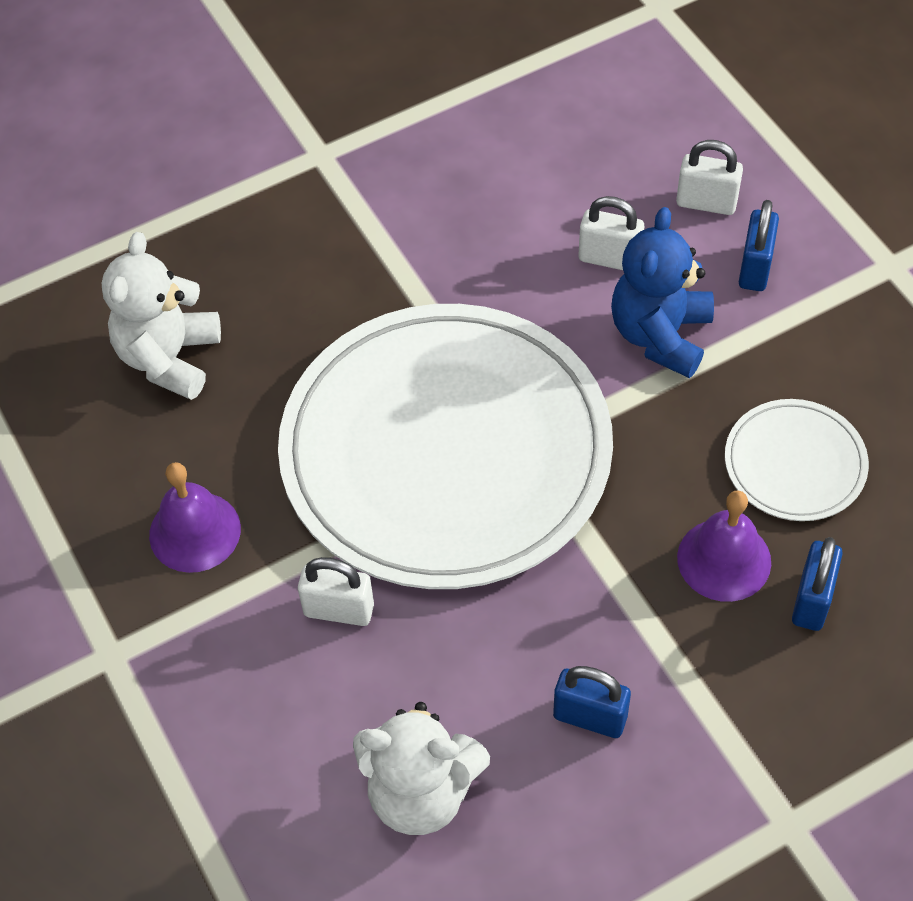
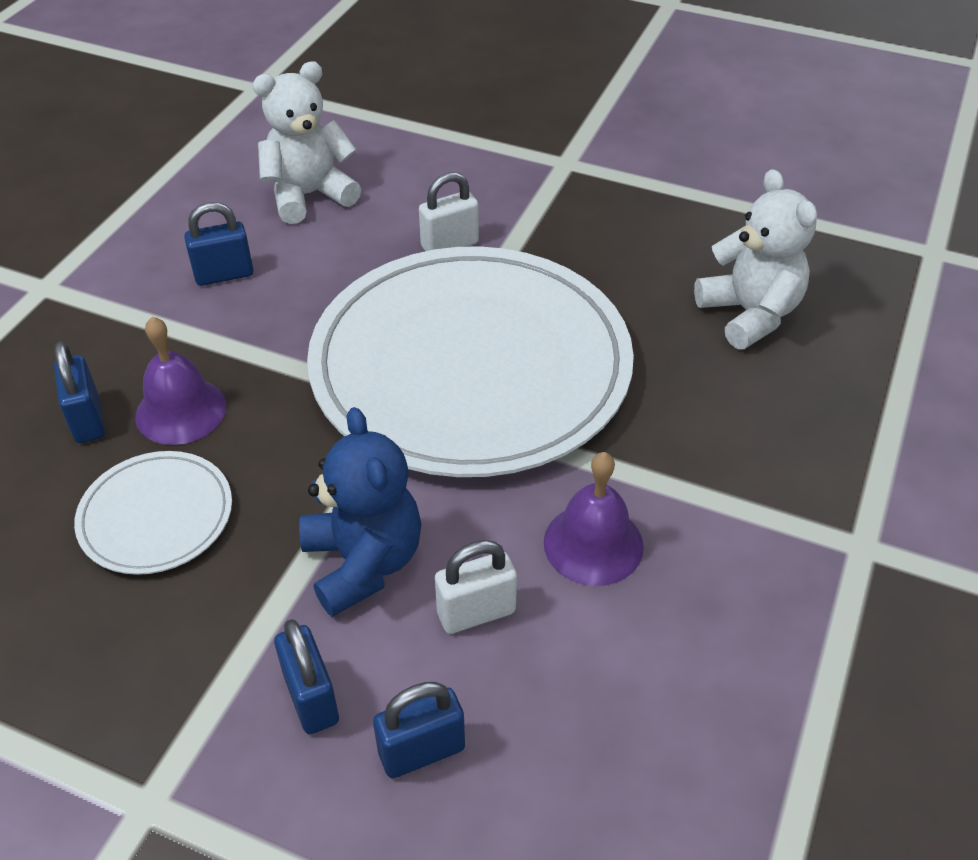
camera: 140 degrees right, 10 degrees down
purple bell [149,462,241,573] -> purple bell moved to [544,452,644,586]
white padlock [676,140,743,215] -> blue padlock [373,682,465,778]

